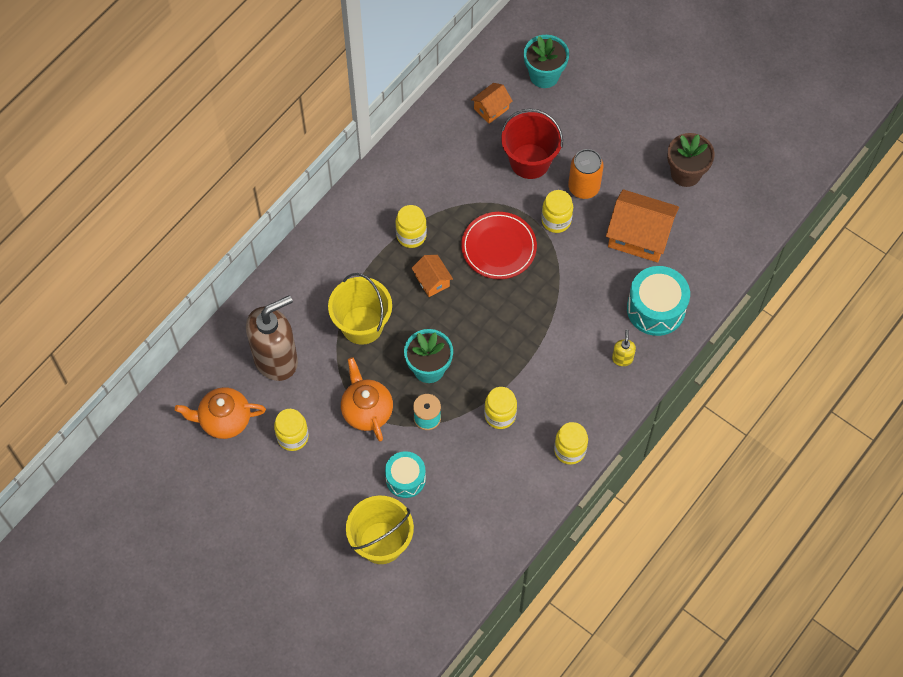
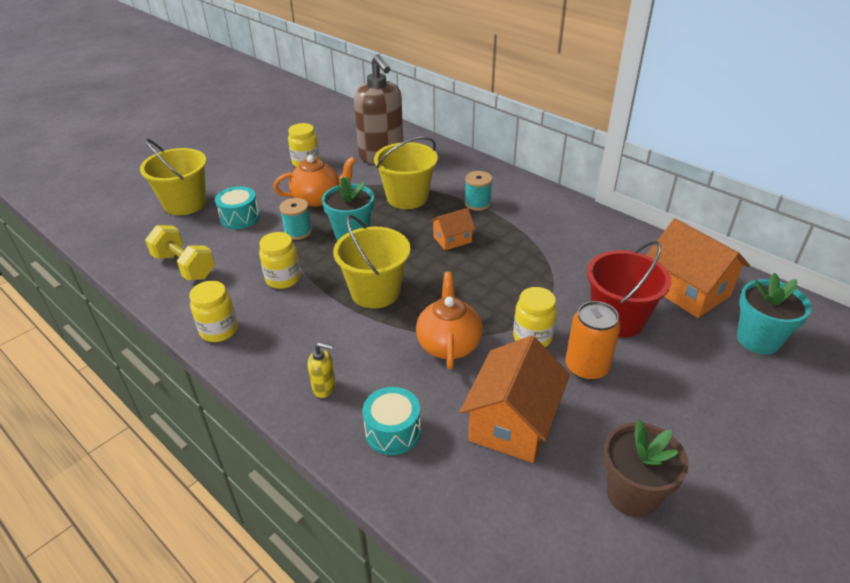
camera: 95 degrees right, 25 degrees down
orange teapot [175,387,266,439] -> orange teapot moved to [416,272,483,369]
yellow jar [395,205,427,248] -> none
red plate [461,212,537,279] -> none
orange house [471,83,513,124] -> orange house [647,218,750,318], size x1.88
turquoise drum [627,266,690,336] -> turquoise drum [363,387,421,455], size x0.65
none -> yellow dumbbell [145,225,215,280]
none -> yellow bucket [333,215,411,309]
none -> turquoise spool [465,171,493,211]

